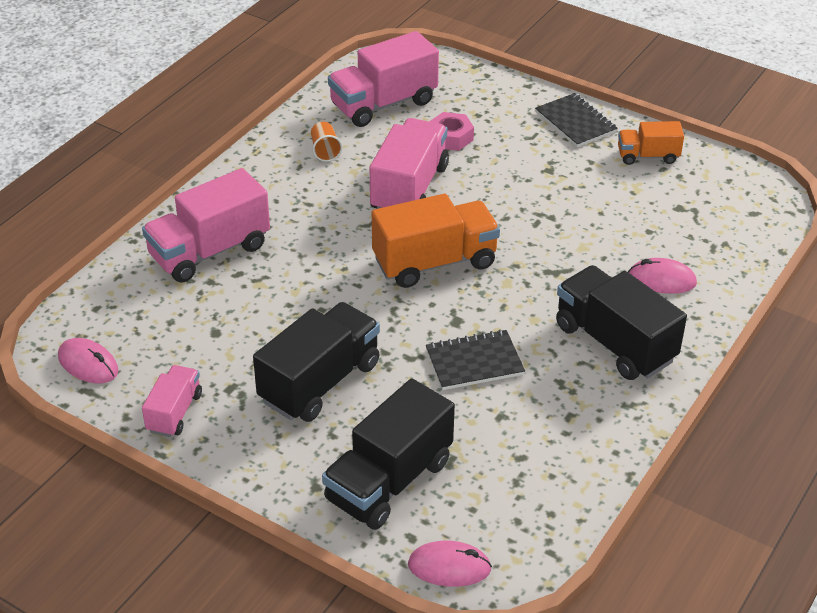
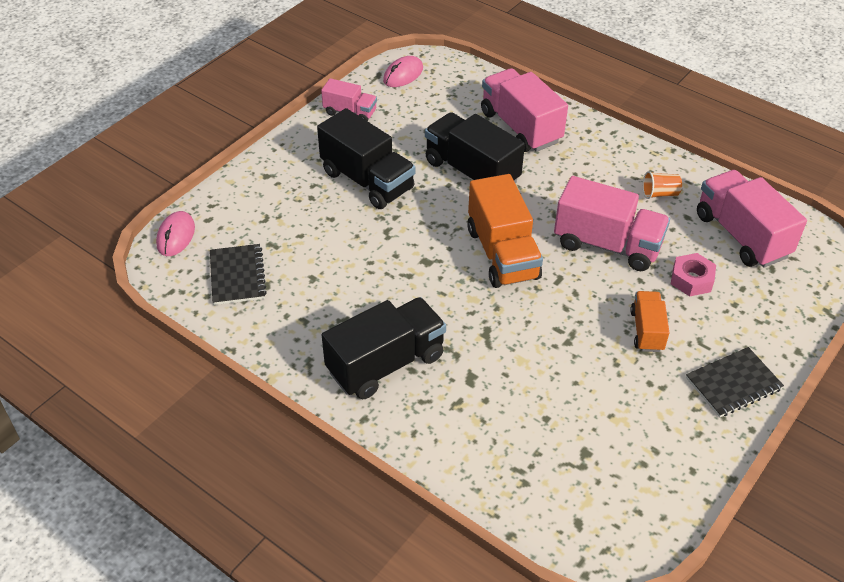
camera: 95 degrees right, 5 degrees up
black truck [322,378,455,530] -> black truck moved to [425,112,525,183]
black notebook [426,329,525,390] -> black notebook moved to [210,244,267,305]
orange truck [618,121,684,165] -> orange truck moved to [630,291,670,352]
pink mouse [628,258,697,294] -> none

